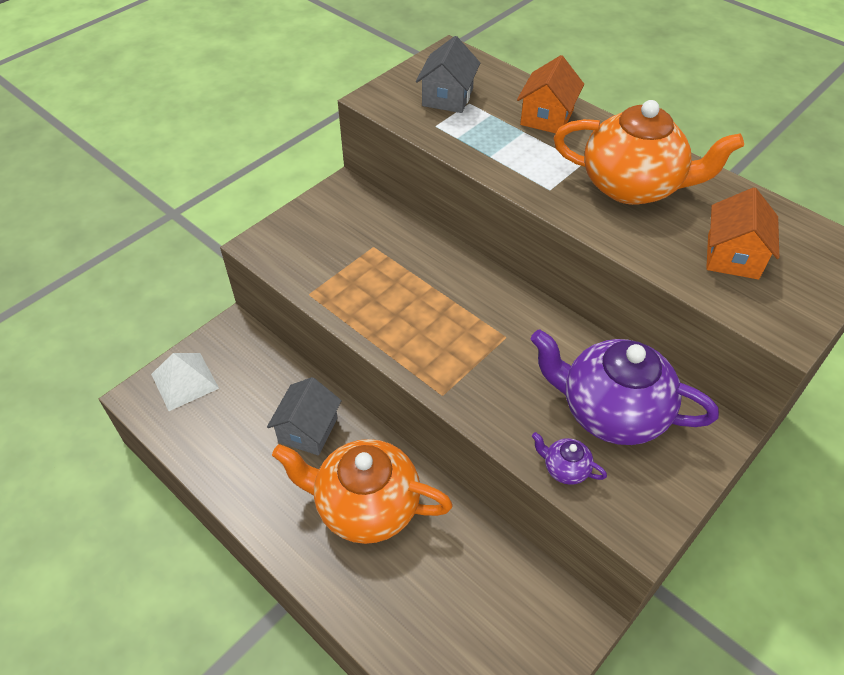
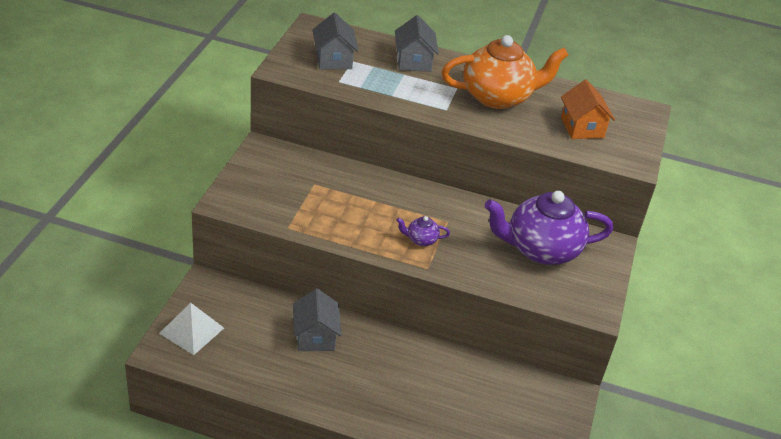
camera: 30 degrees left, 10 degrees down
orange teapot [272,439,453,544] -> none
orange house [517,55,584,133] -> grey house [395,15,439,72]
purple teapot [532,432,607,485] -> purple teapot moved to [396,216,450,246]

